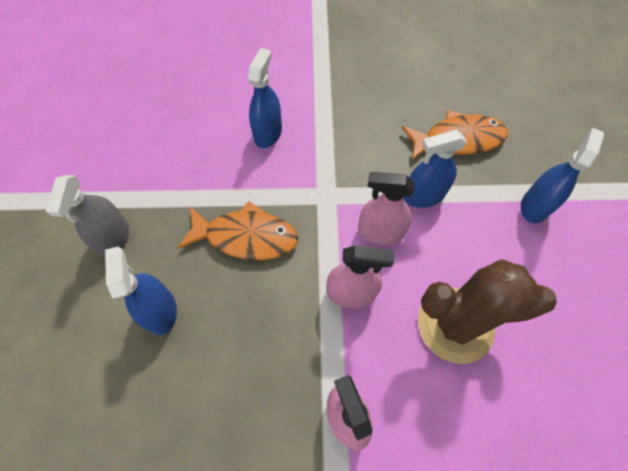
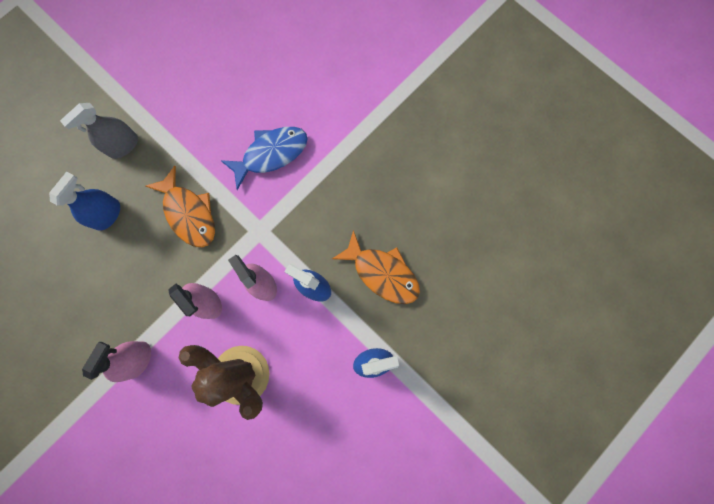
camera: 45 degrees right, 15 degrees up
blue spray bottle [248,48,282,148] -> blue fish [220,127,308,190]

